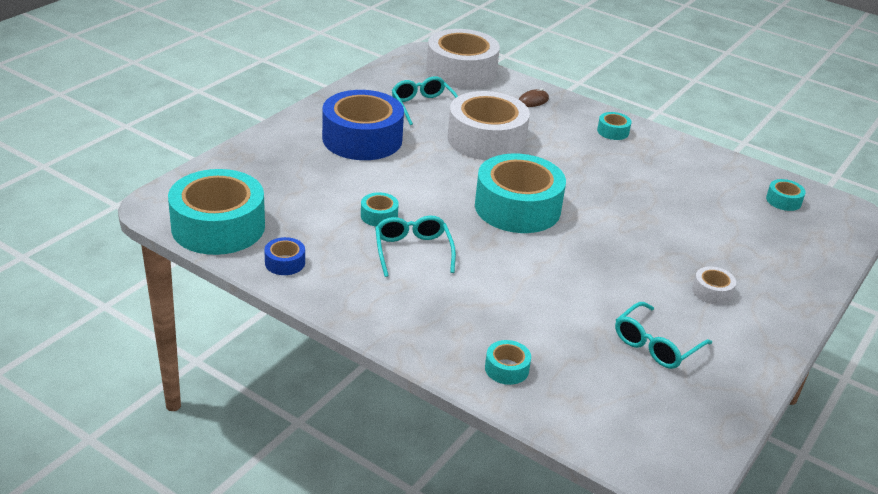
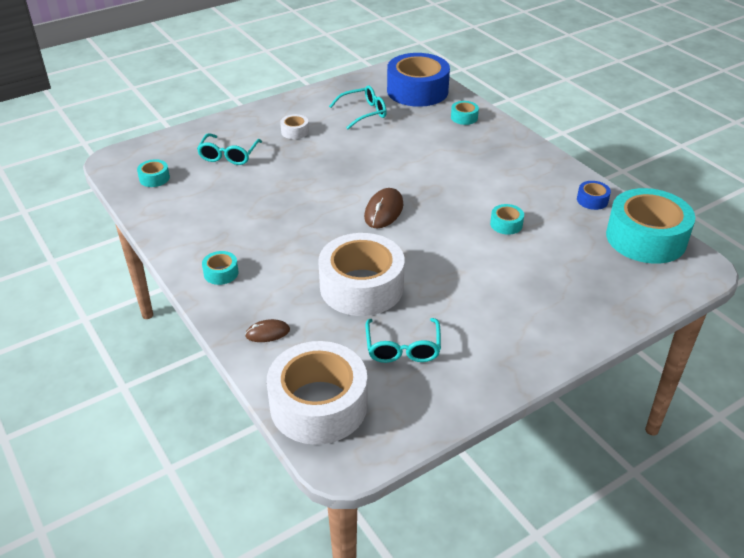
camera: 155 degrees left, 5 degrees up
blue tape [322,90,404,160] -> blue tape moved to [387,53,450,107]
turquoise glasses [375,215,456,277] -> turquoise glasses moved to [197,133,262,165]
turquoise tape [475,154,566,233] -> brown mouse [364,188,403,228]

